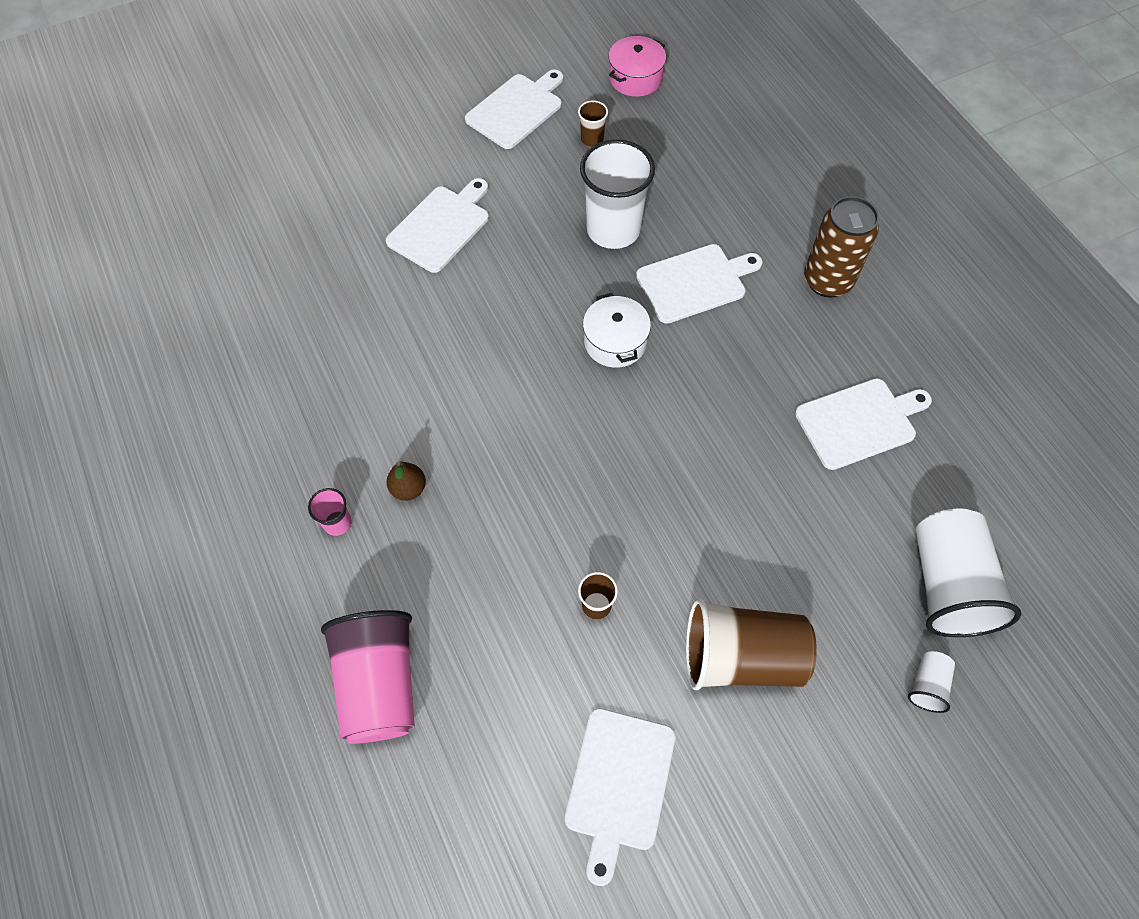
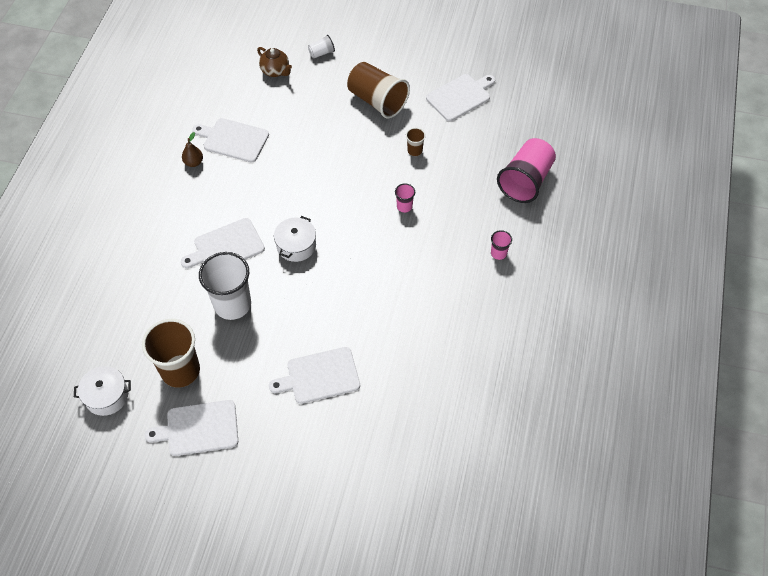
camera: 140 degrees left, 5 degrees down
brown pear [387,461,426,501] -> brown pear moved to [182,132,203,167]
brown cup [578,100,608,147] -> brown cup [142,319,200,388], size x2.23
pink pot [609,36,666,97] -> white pot [74,366,131,416]
white cutting board [636,244,763,324] -> white cutting board turned 45 degrees counterclockwise [181,218,265,268]
brown can [804,196,879,297] -> none
white cup [916,509,1021,637] -> brown teapot [257,47,292,77]
none -> pink cup [395,183,415,213]

